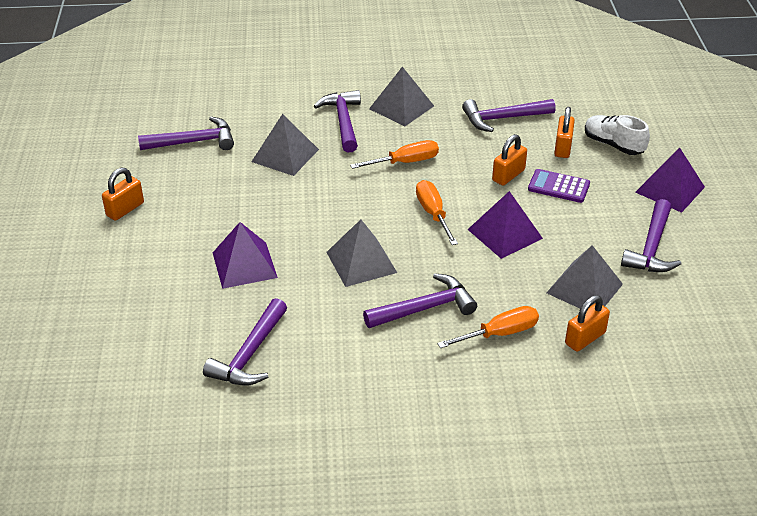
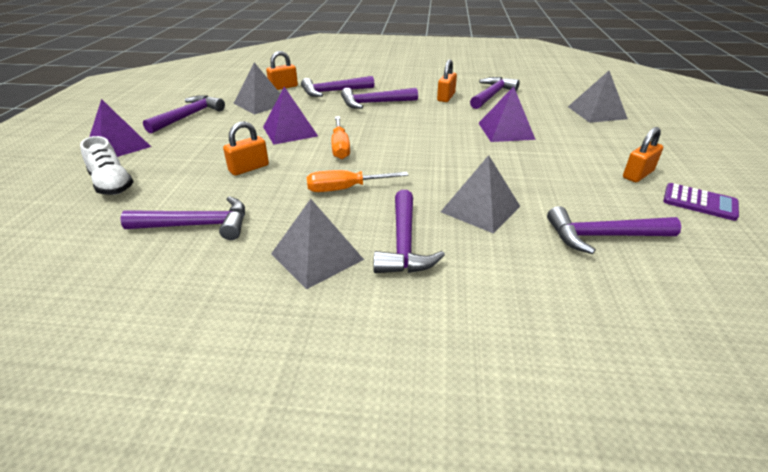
camera: 170 degrees left, 5 degrees down
grey pyramid [326,219,397,287] -> grey pyramid moved to [568,71,628,123]
orange screwdriver [437,306,539,348] -> purple hammer [301,76,374,97]
purple calculator [528,169,590,203] -> purple calculator moved to [663,183,739,221]
orange padlock [554,107,575,158] -> orange padlock moved to [437,59,457,102]

